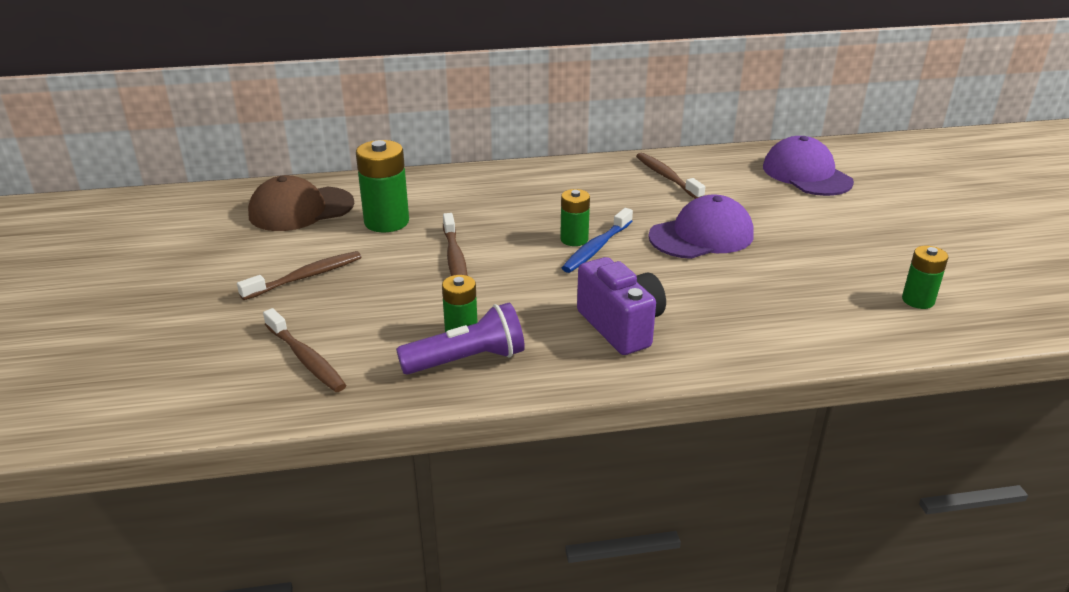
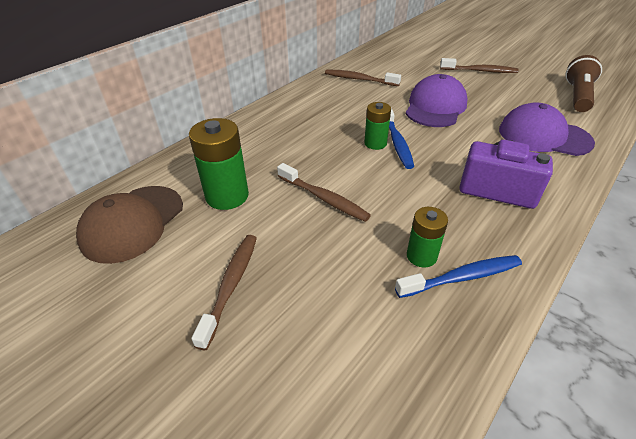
camera: 40 degrees left, 10 degrees up
brown toothbrush [263,308,346,392] -> brown toothbrush moved to [440,58,519,73]
purple flashlight [396,303,525,375] -> blue toothbrush [395,255,522,298]
purple cap [763,136,854,196] -> purple cap moved to [499,103,595,156]
green battery [902,246,949,309] -> brown flashlight [566,55,602,112]

